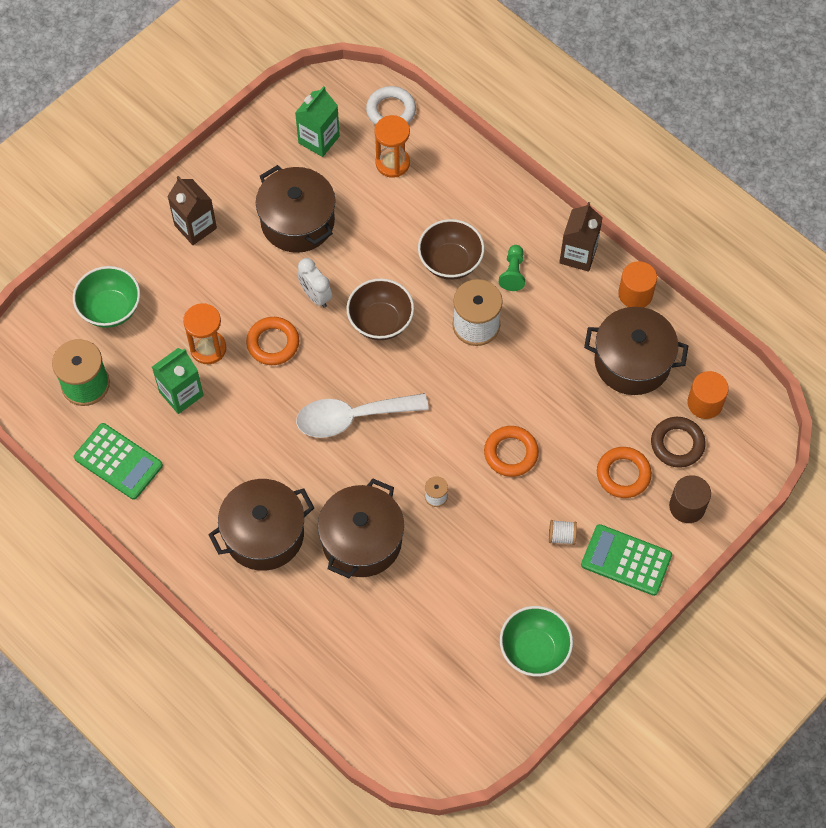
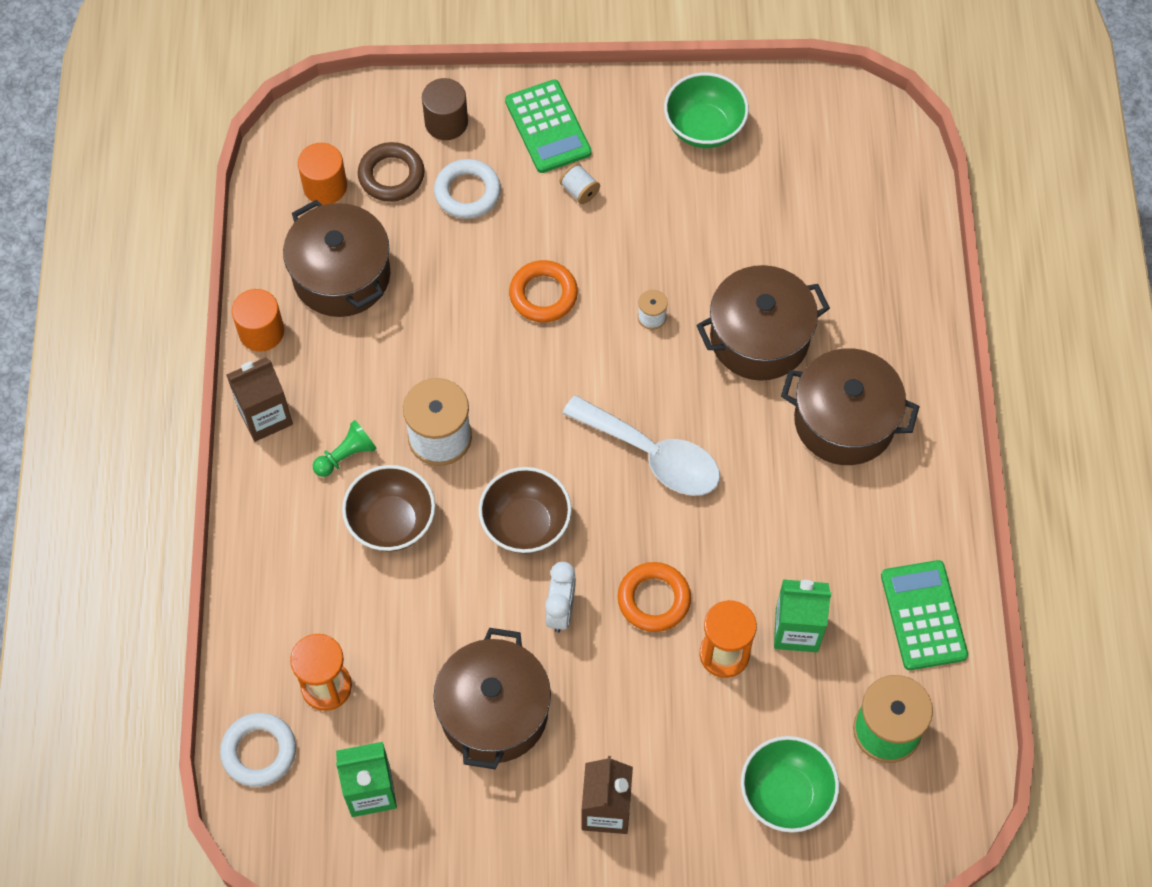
camera: 135 degrees left, 0 degrees up
orange ring [597,447,652,498] -> white ring [434,159,501,219]

